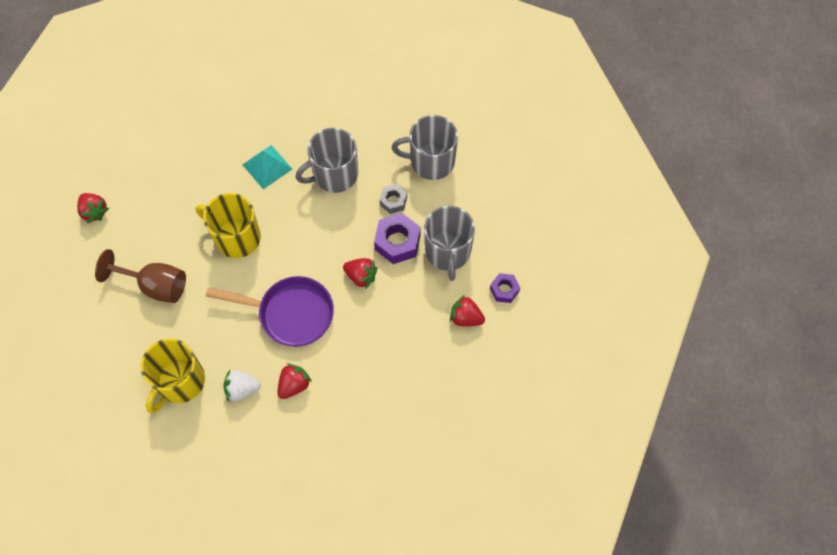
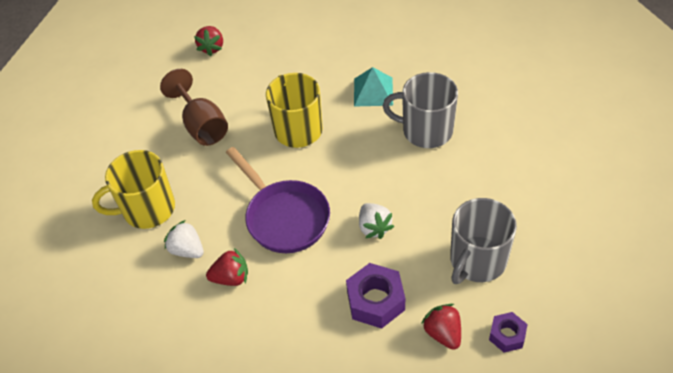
camera: 45 degrees right, 15 degrees down
red strawberry [343,258,377,289] -> white strawberry [359,203,394,239]
purple nut [374,213,420,264] -> purple nut moved to [346,263,405,329]
grey nut [380,184,407,214] -> none
grey mug [392,115,458,180] -> none

